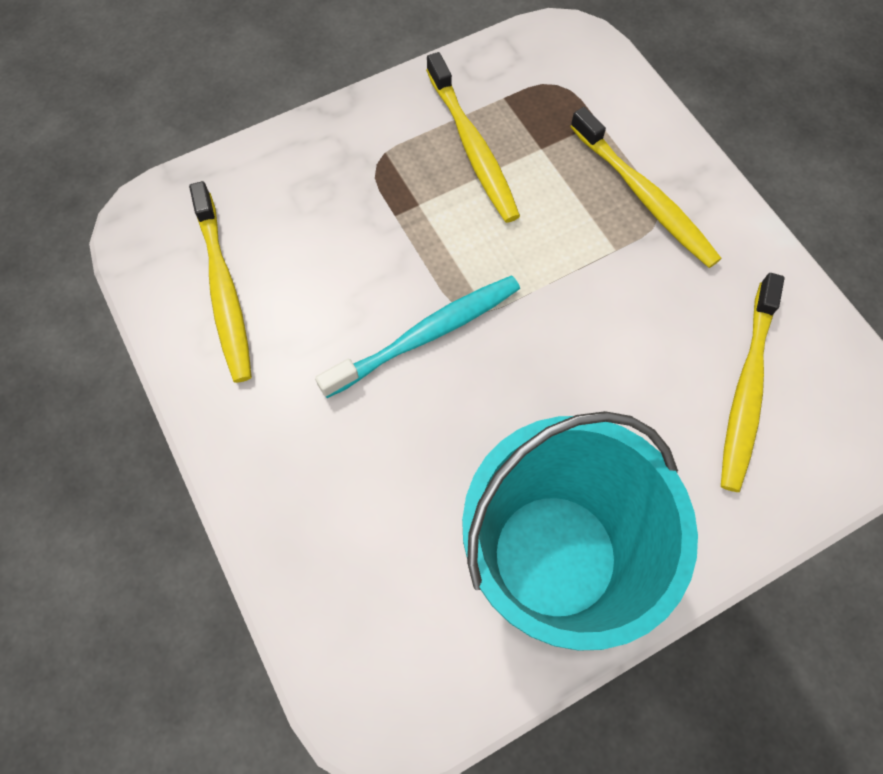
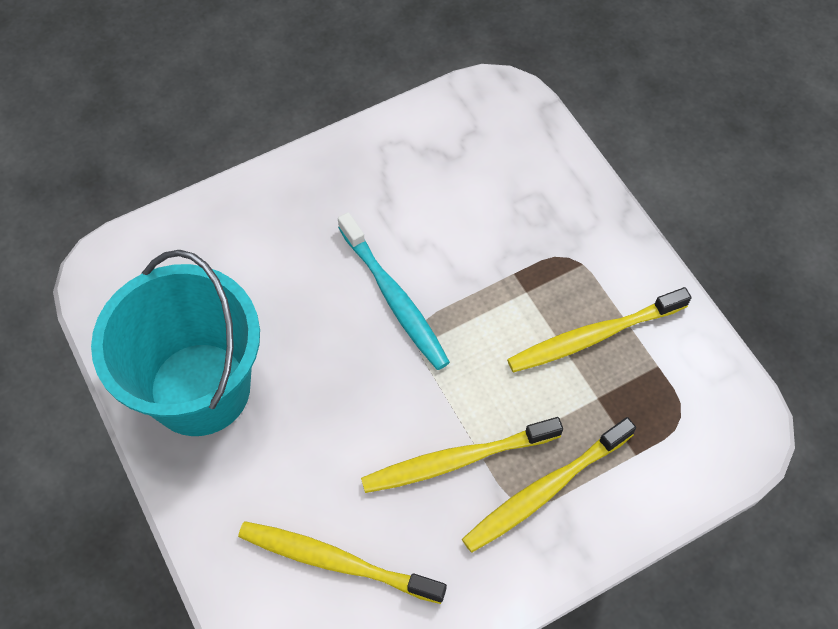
camera: 90 degrees right, 5 degrees down
yellow toothbrush [189,181,252,383] -> yellow toothbrush moved to [361,417,563,493]

